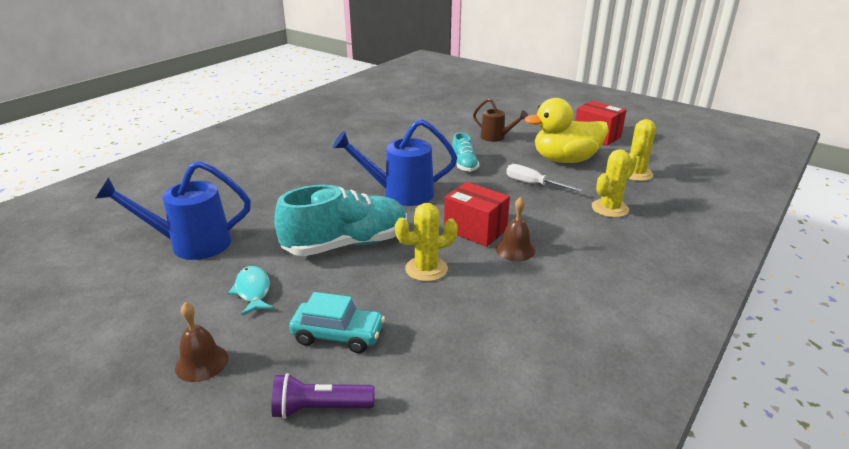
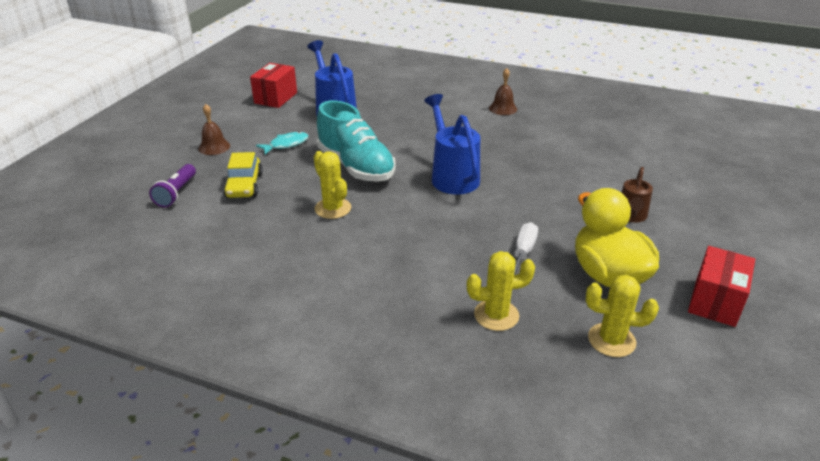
camera: 75 degrees right, 5 degrees up
purple flashlight [271,373,375,419] -> purple flashlight turned 150 degrees counterclockwise [149,164,196,208]
turquoise car [289,292,385,353] -> yellow car [223,152,263,198]
red box [444,182,510,247] -> red box moved to [250,63,297,108]
turquoise shoe [452,133,480,172] -> none
brown bell [496,197,535,261] -> brown bell moved to [489,68,517,115]
yellow cactus [592,149,637,218] -> yellow cactus turned 45 degrees counterclockwise [467,251,535,331]

